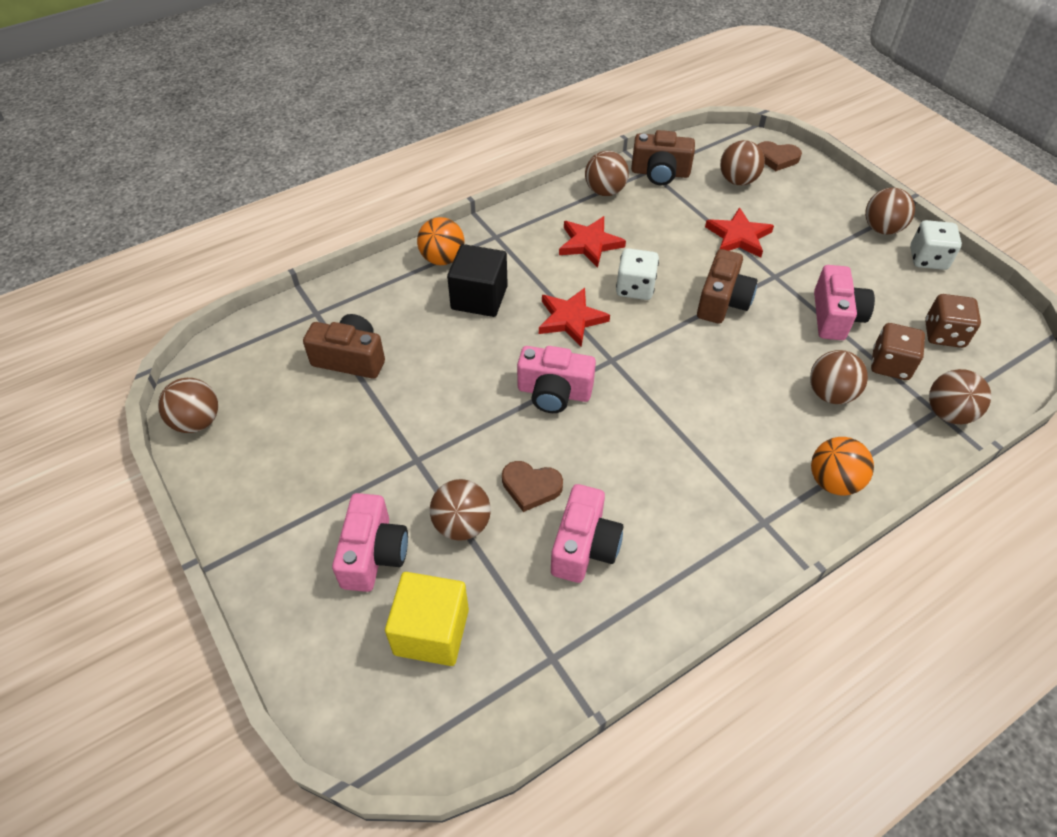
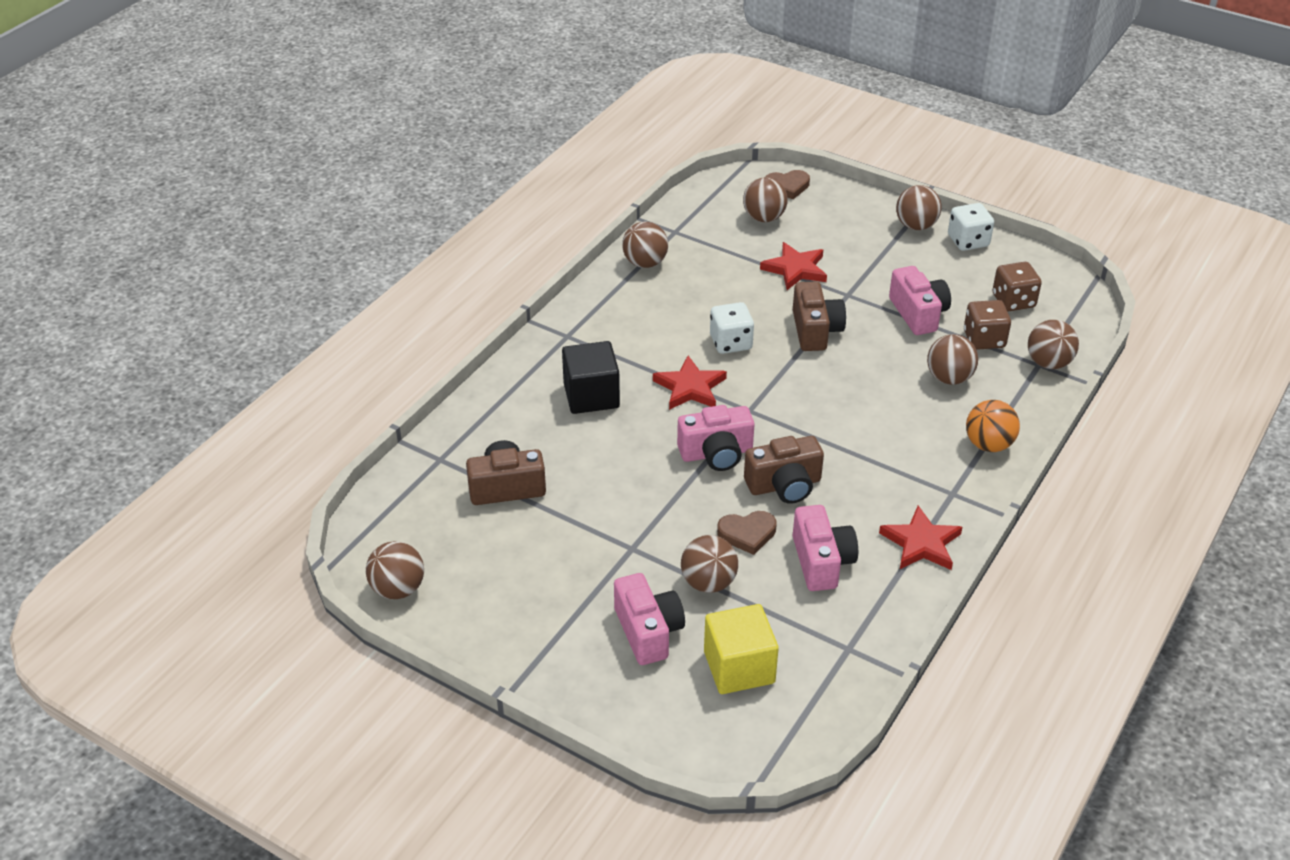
camera: 25 degrees left, 10 degrees down
orange ball [417,217,464,265] -> none
red star [559,216,626,268] -> red star moved to [879,505,962,570]
brown camera [631,130,695,185] -> brown camera moved to [744,436,824,504]

